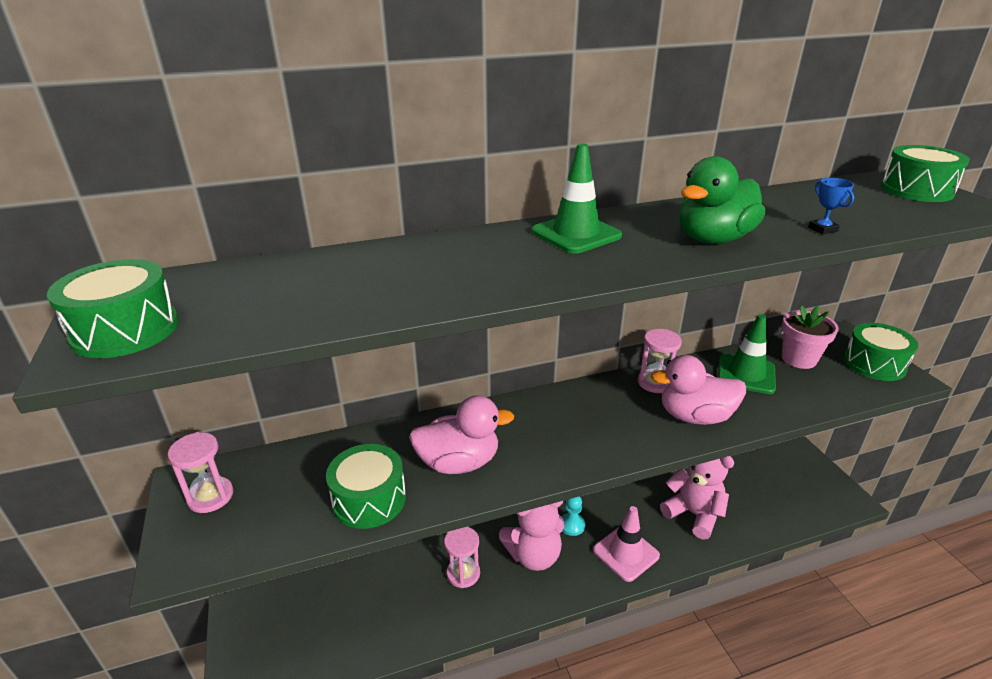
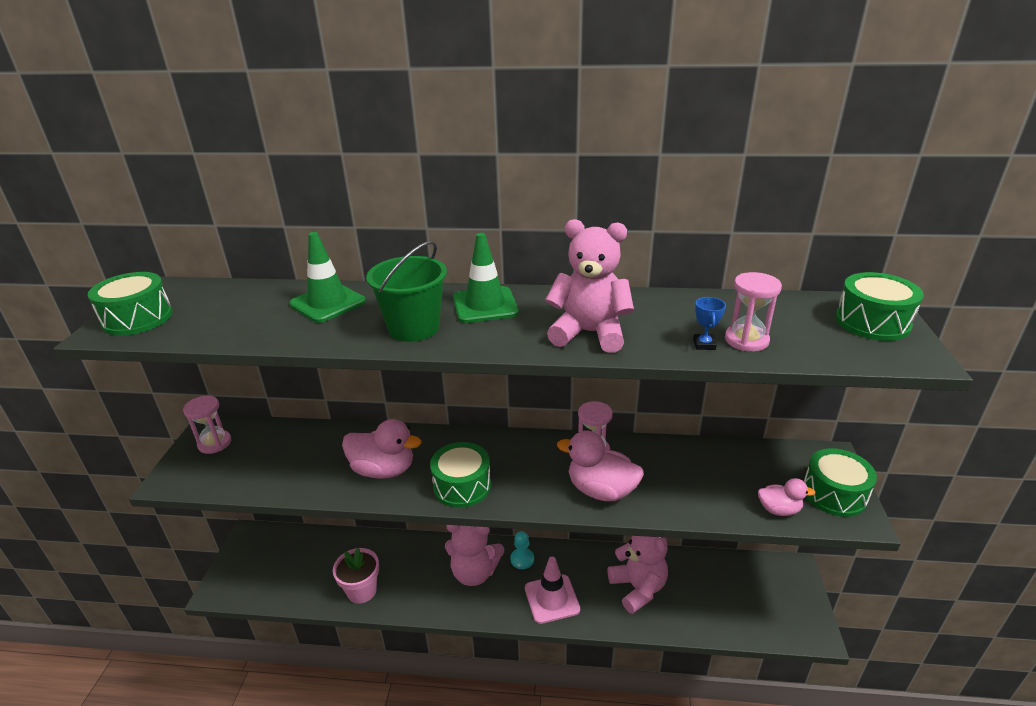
camera: 25 degrees right, 0 degrees up
green drum [326,444,406,529] -> green drum moved to [430,442,491,508]
pink hourglass [444,527,480,588] -> pink hourglass moved to [725,272,782,352]
green duck [679,156,765,244] -> pink teddy bear [545,219,634,353]
green traffic cone [718,314,776,394] -> green traffic cone moved to [289,232,366,323]
pink flower pot [782,305,839,369] -> pink flower pot moved to [333,547,379,604]
none -> green bucket [366,241,447,342]
none -> pink duck [758,478,815,516]

